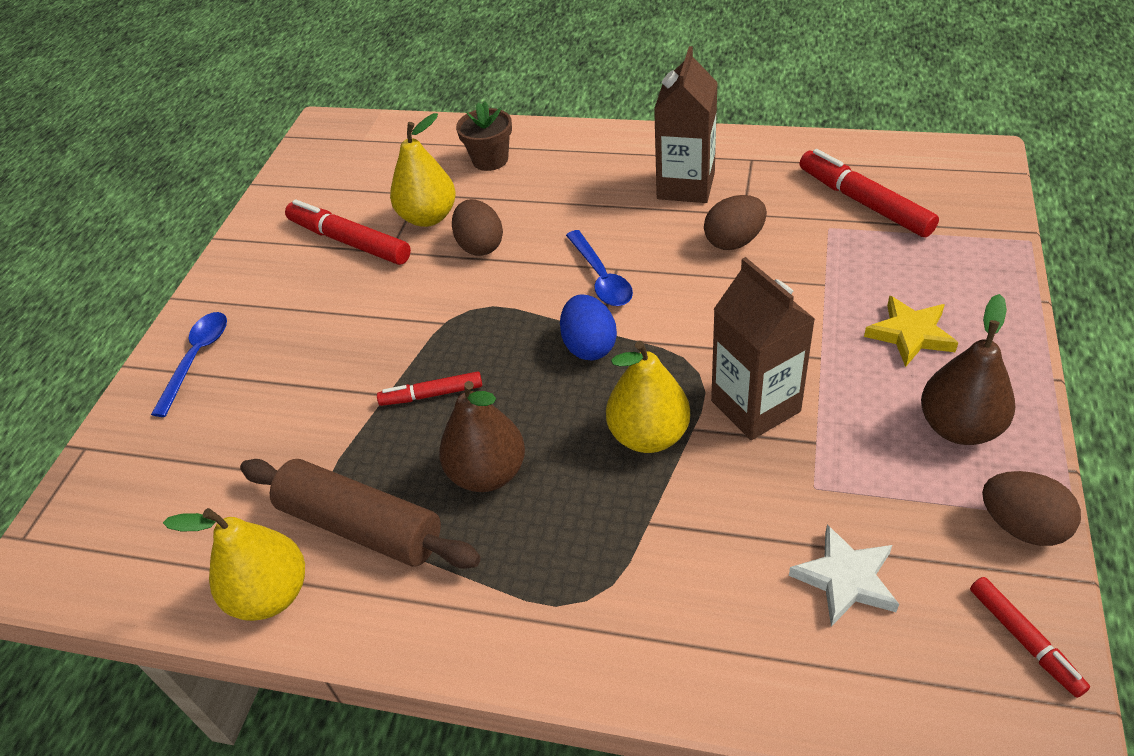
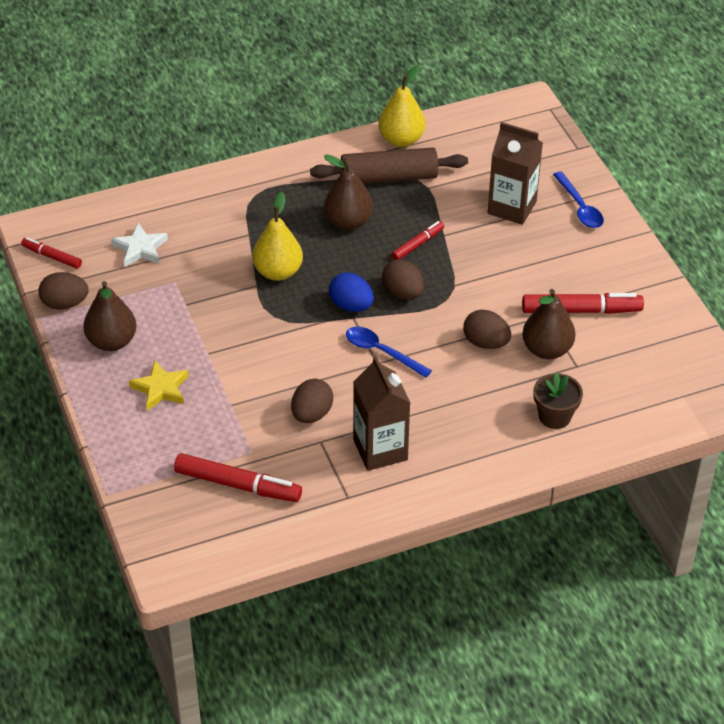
camera: 140 degrees right, 0 degrees up
yellow pear [390,113,456,227] -> brown pear [522,289,575,359]
brown carton [711,257,815,440] -> brown carton moved to [488,122,543,225]
none -> brown egg [382,259,424,300]

